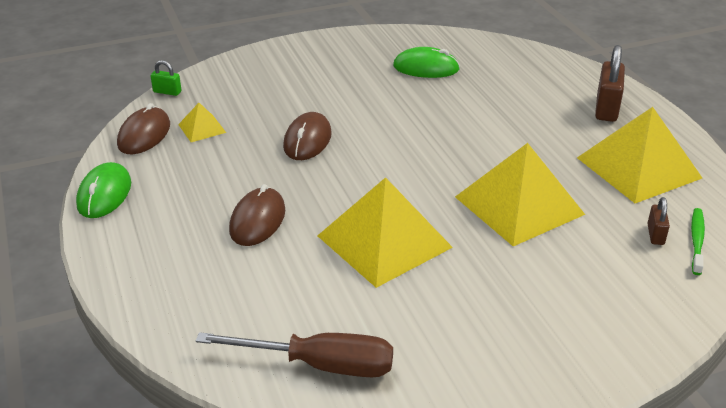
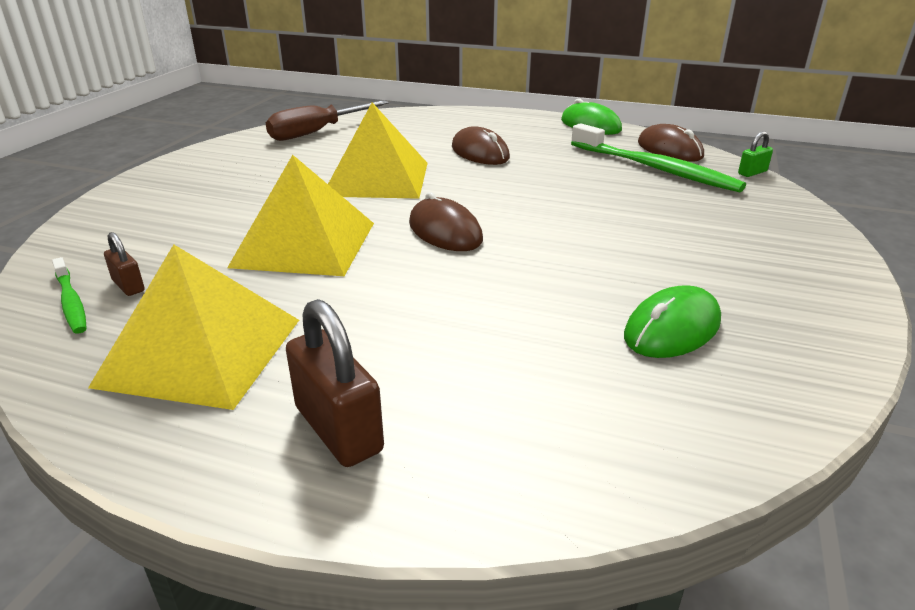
camera: 130 degrees right, 5 degrees down
yellow pyramid [178,103,226,142] -> green toothbrush [571,123,746,192]
brown mouse [283,112,332,160] -> brown mouse moved to [409,192,483,251]

